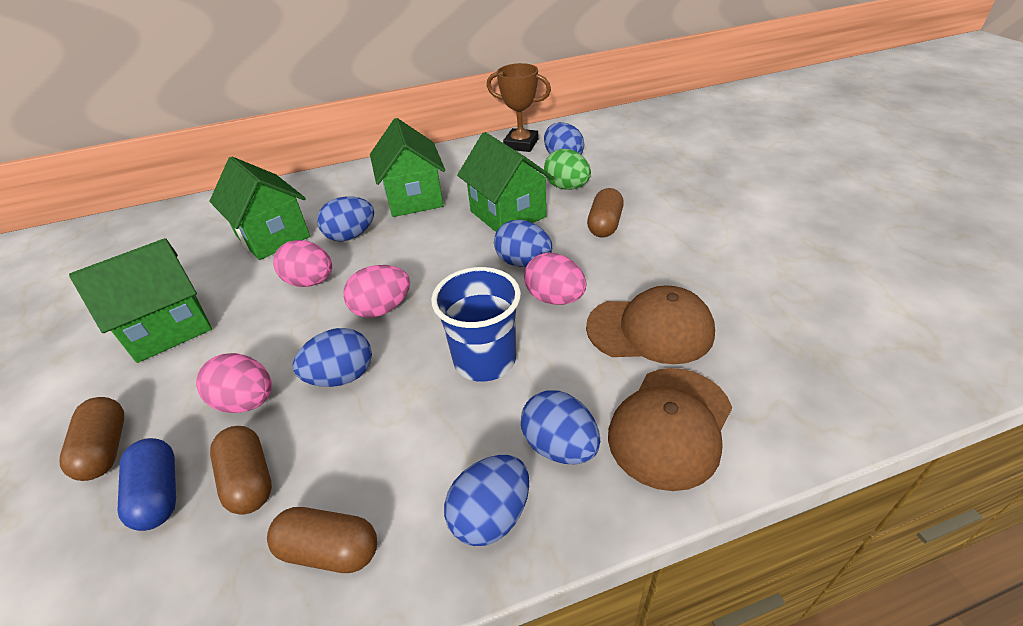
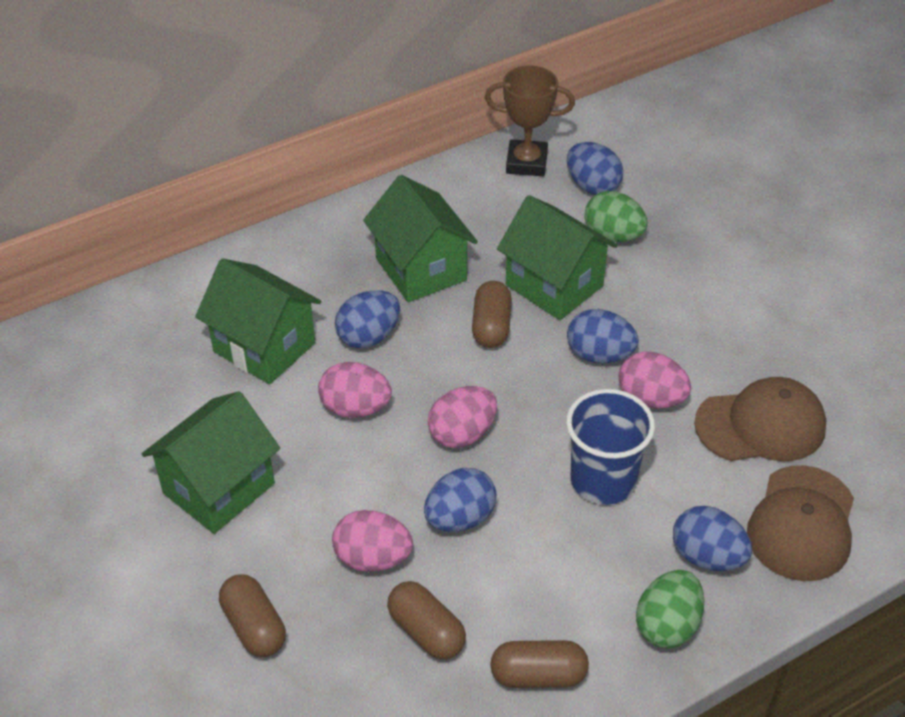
camera: 15 degrees left, 5 degrees up
blue capsule [118,438,176,531] -> none
blue egg [444,455,529,546] -> green egg [636,570,704,649]
brown capsule [587,188,624,237] -> brown capsule moved to [472,281,512,348]

